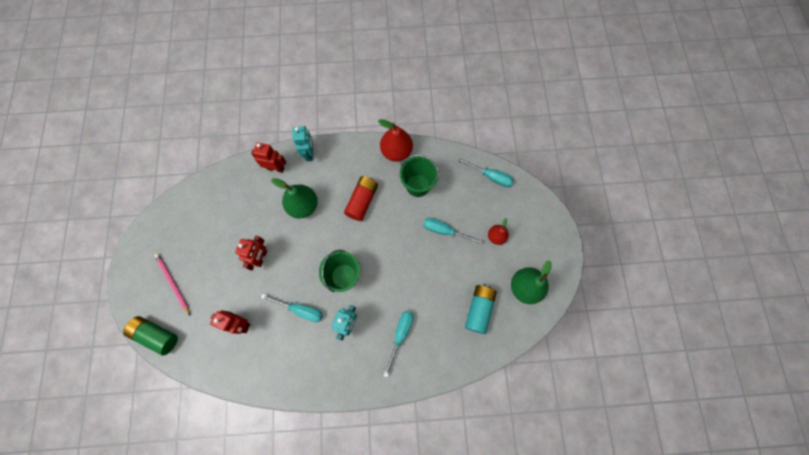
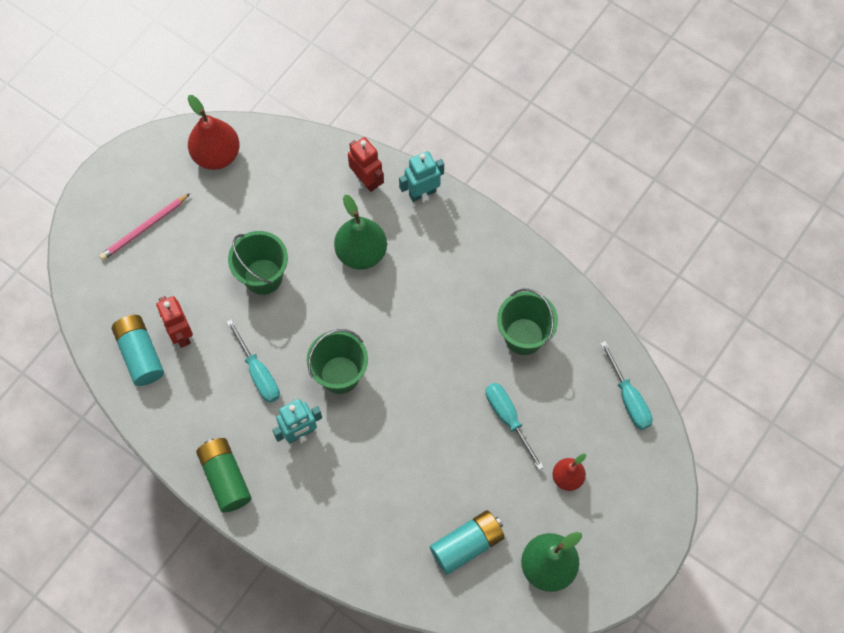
camera: 40 degrees right, 5 degrees down
green battery [123,316,178,356] -> green battery moved to [196,438,252,513]
pink pencil [154,253,190,315] -> pink pencil turned 135 degrees counterclockwise [99,194,190,260]
red robot [235,236,267,271] -> green bucket [228,231,288,295]
turquoise robot [292,126,313,161] -> turquoise robot turned 150 degrees counterclockwise [399,151,444,202]
red battery [344,176,378,221] -> none
red pear [378,119,413,162] -> red pear moved to [188,95,240,170]
turquoise screwdriver [383,311,414,377] -> none
none -> turquoise battery [112,315,164,386]

